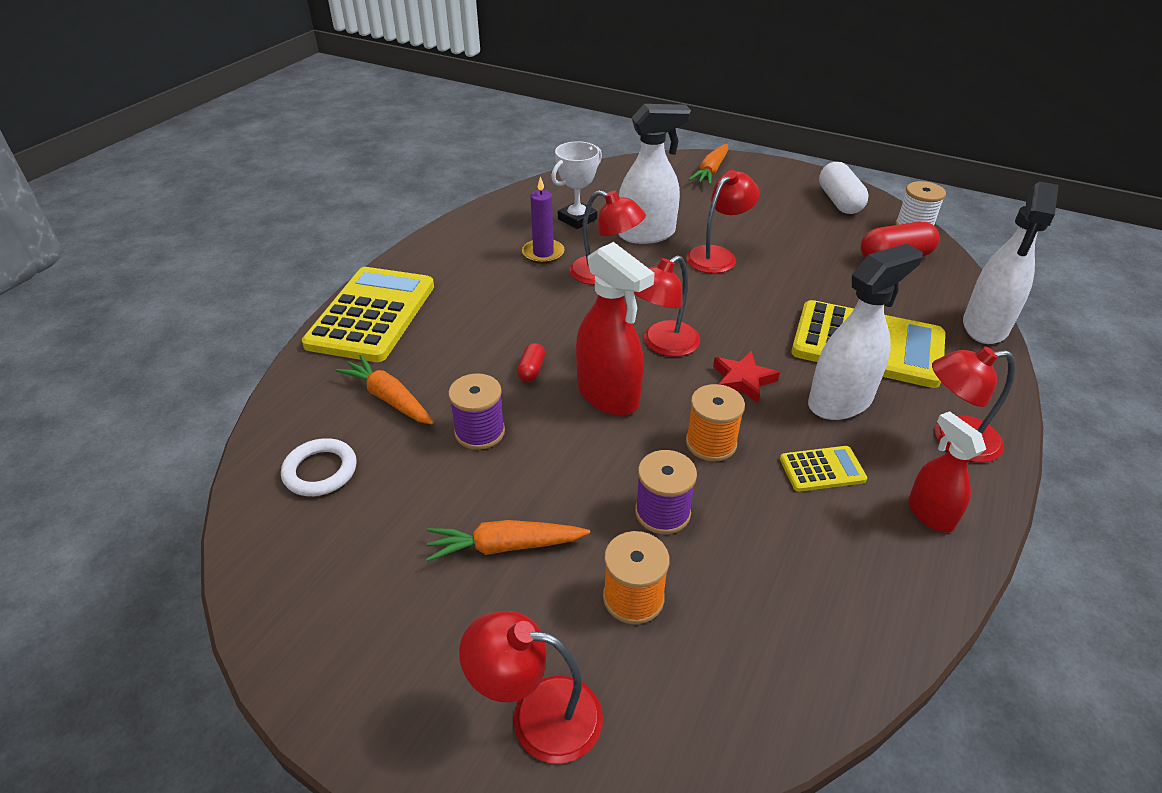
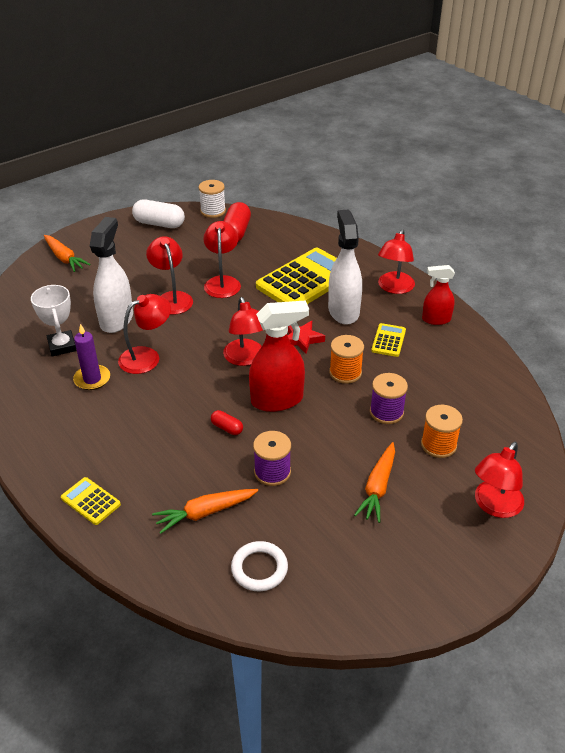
camera: 65 degrees left, 0 degrees up
yellow calculator [302,267,434,362] -> yellow calculator [61,477,121,525], size x0.45
white spray bottle [963,182,1059,344] -> none
none -> red lamp [203,221,241,298]

